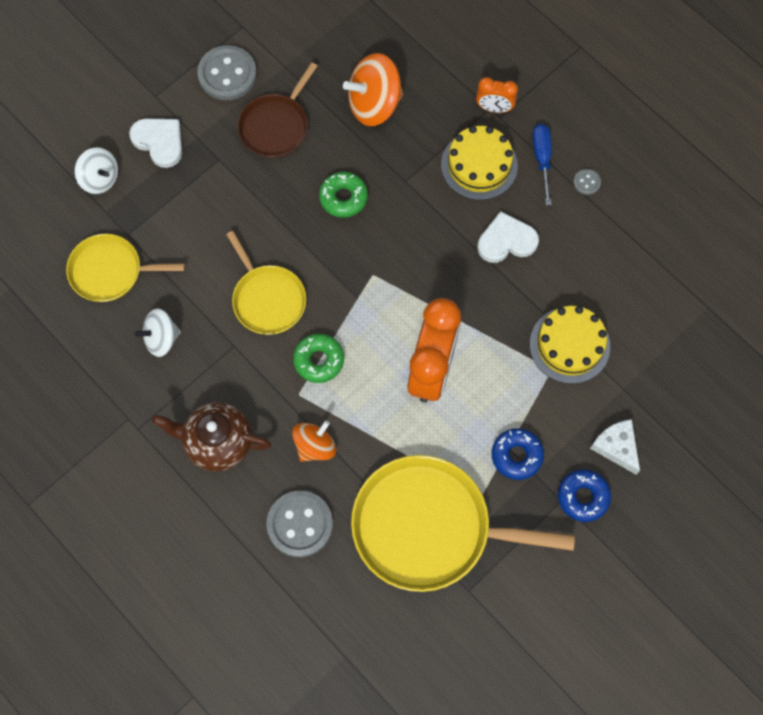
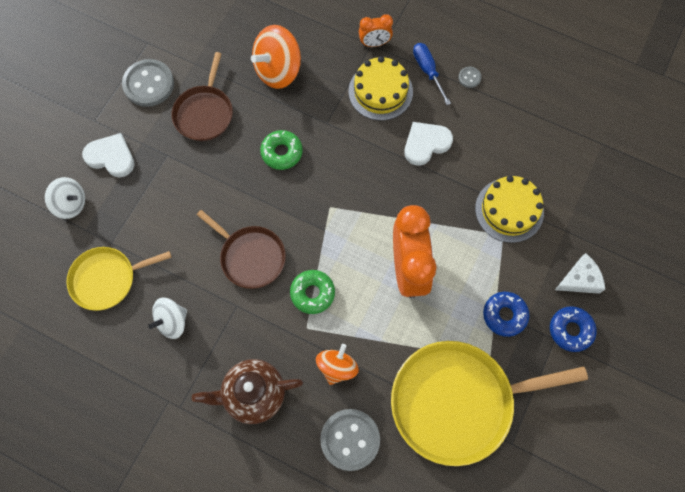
camera: 20 degrees left, 0 degrees up
yellow pan [226,231,306,335] -> brown pan [197,210,286,289]
white cheese [590,419,640,475] -> white cheese turned 120 degrees clockwise [555,253,605,294]

